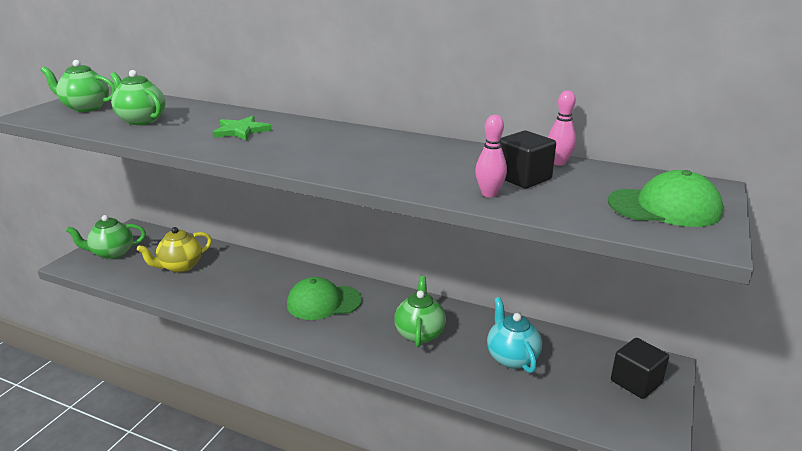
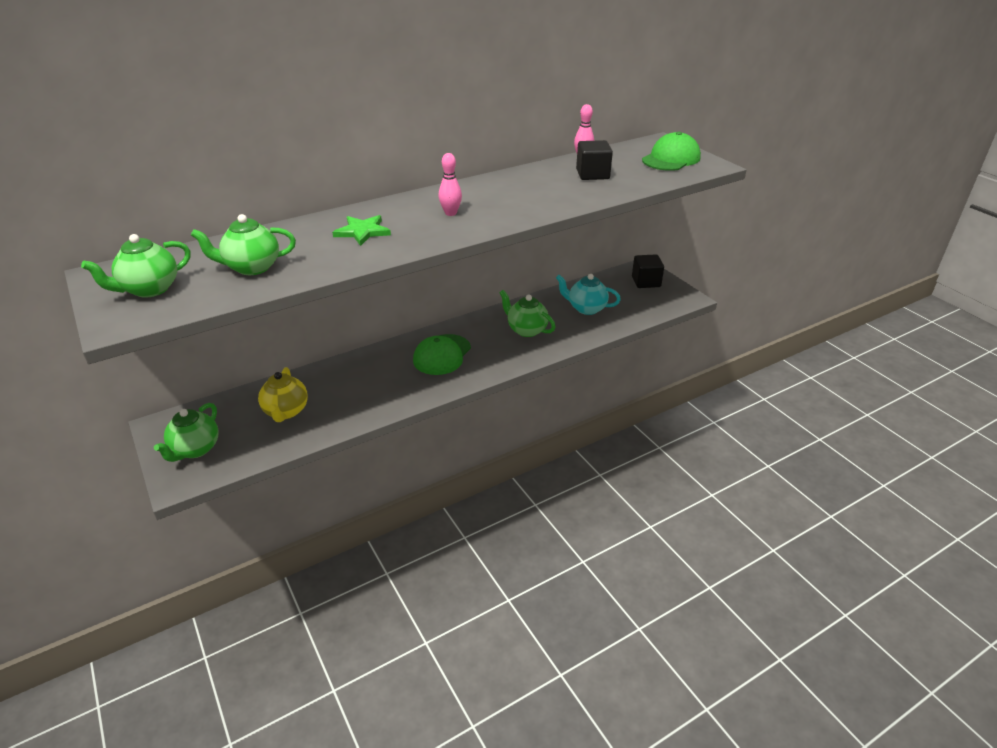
camera: 55 degrees left, 10 degrees up
pink bowling pin [475,115,507,197] -> pink bowling pin moved to [439,153,462,216]

